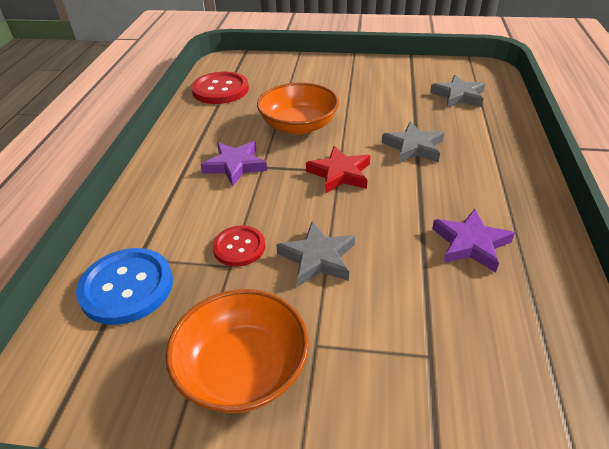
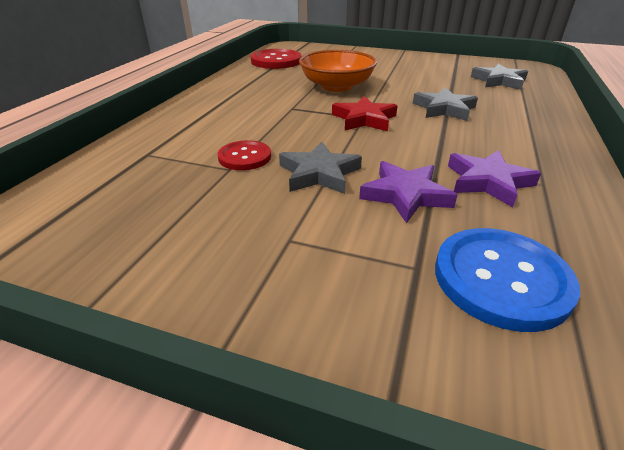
camera: 10 degrees right, 5 degrees down
blue button [76,248,173,325] -> blue button moved to [435,228,580,332]
orange bowl [166,289,309,413] -> none
purple star [201,141,267,186] -> purple star moved to [359,161,457,224]

